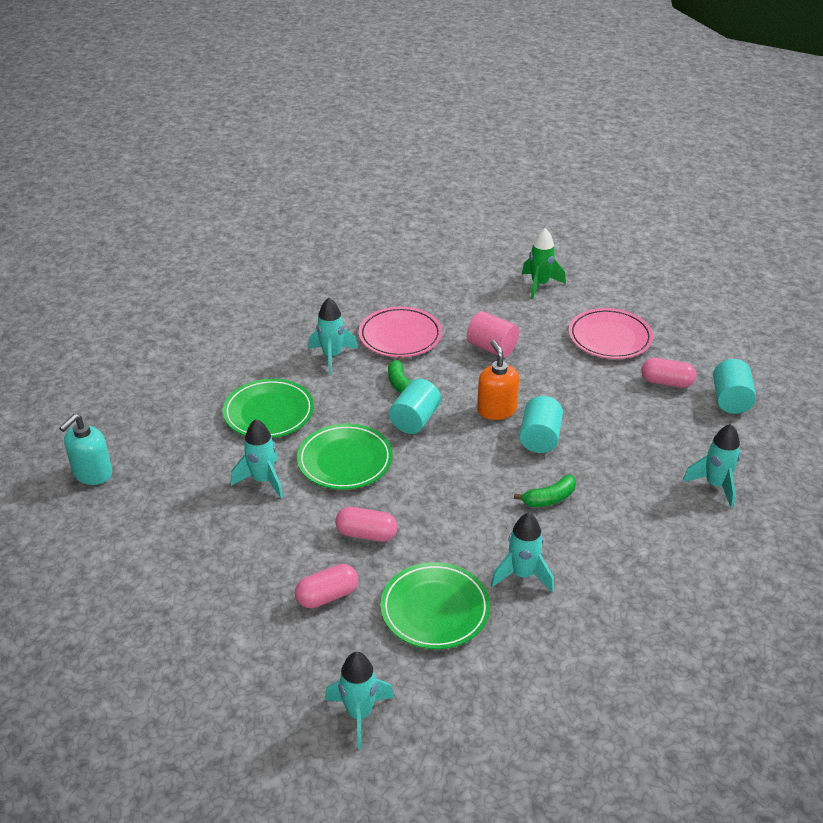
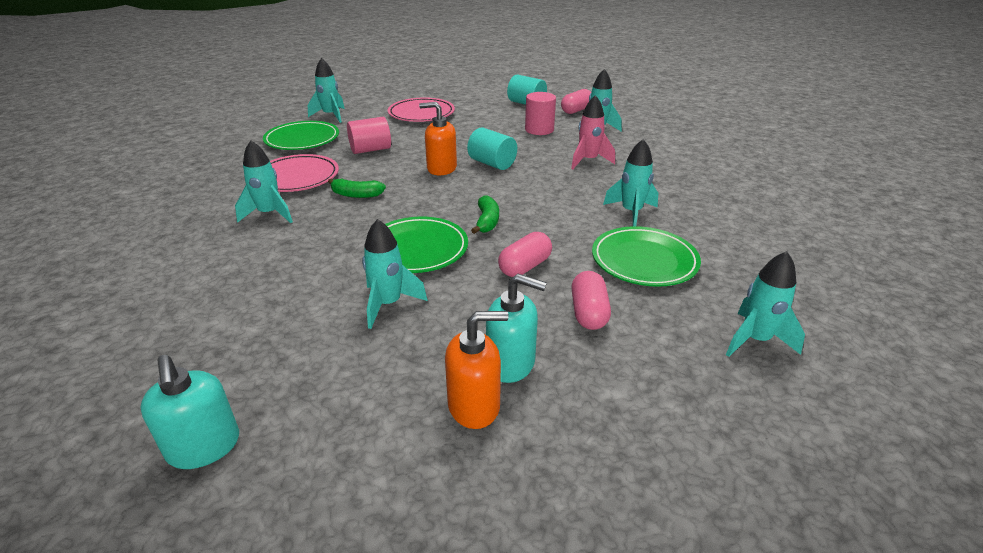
camera: 60 degrees left, 5 degrees down
green plate [223,379,314,438] -> green plate moved to [263,121,339,150]
turquoise cylinder [389,379,441,434] -> none
green banana [514,475,576,507] -> green banana moved to [471,195,499,234]
green rocket [522,228,566,299] -> turquoise rocket [308,58,345,123]
pink capsule [641,358,696,388] -> pink capsule moved to [561,89,591,114]
none -> orange soap dispenser [445,311,508,429]
none -> turquoise soap dispenser [486,274,547,383]
none -> pink cylinder [525,92,556,135]
none -> pink rocket [571,95,615,169]

